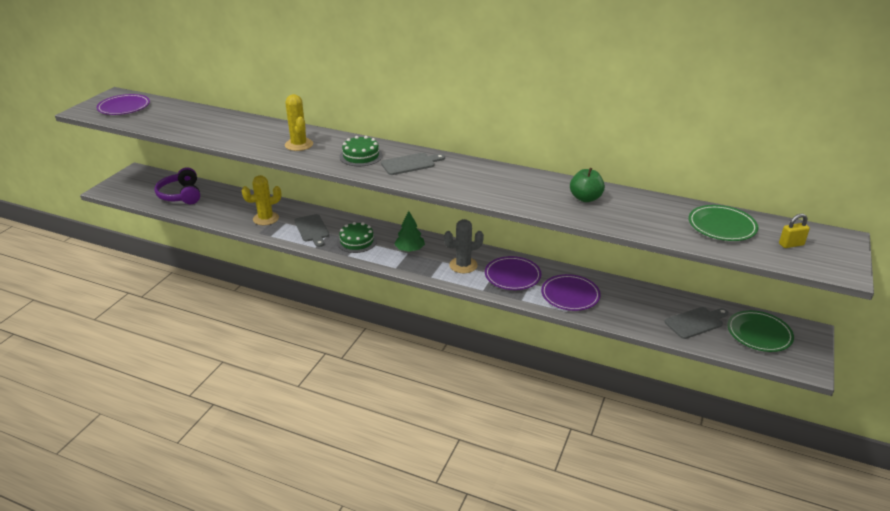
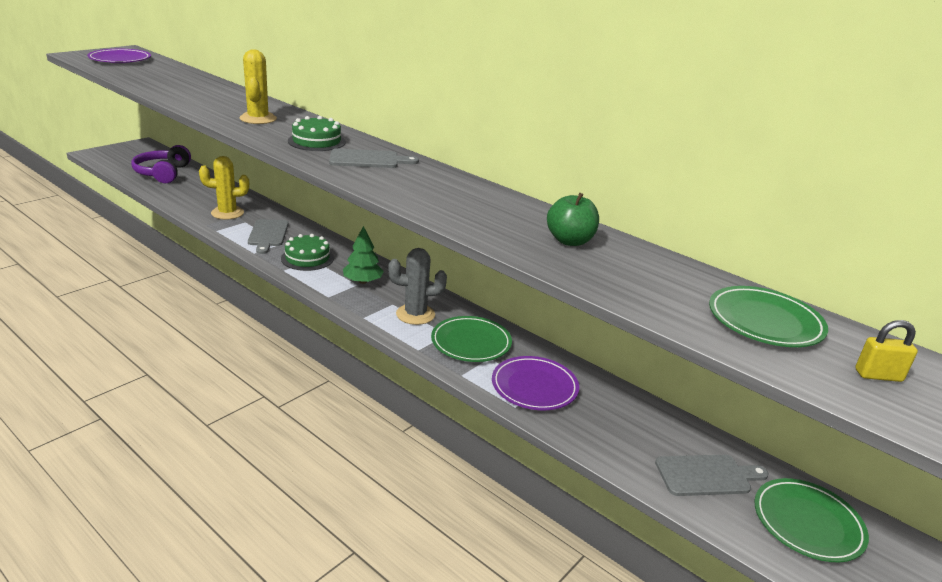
camera: 15 degrees right, 5 degrees down
purple plate [485,256,541,290] -> green plate [431,316,512,362]

